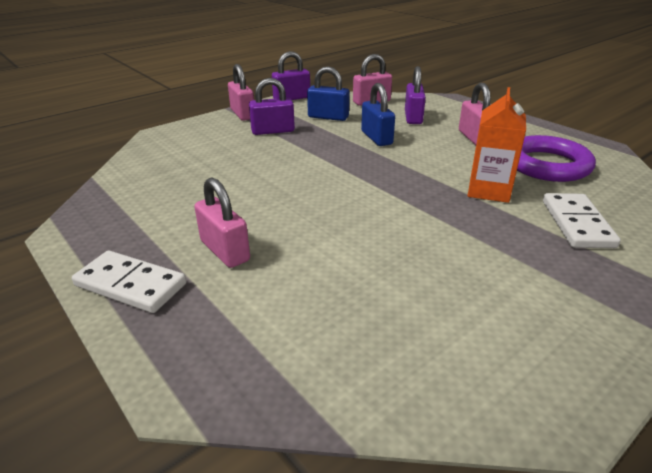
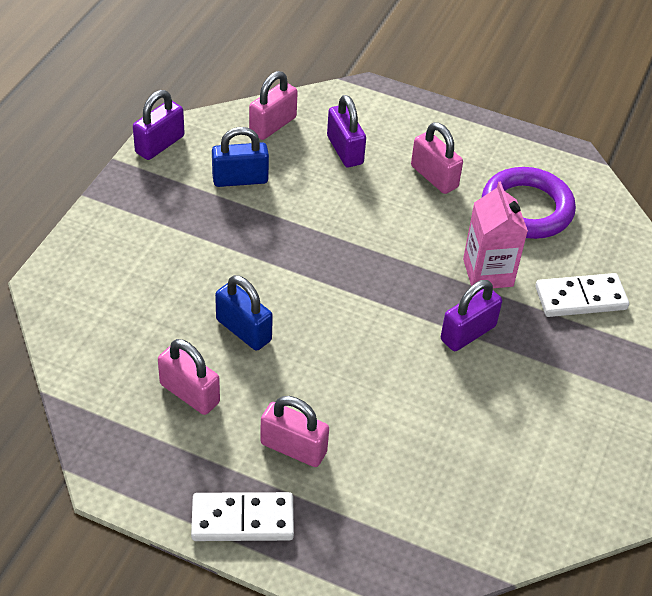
camera: 30 degrees left, 15 degrees up
pink padlock [228,64,254,121] -> pink padlock moved to [158,339,220,415]
purple padlock [249,78,295,135] -> purple padlock moved to [441,280,502,351]
blue padlock [361,83,395,146] -> blue padlock moved to [215,275,273,351]
orange carton [467,87,526,203] -> pink carton [463,182,528,288]
white domino [543,193,621,248] -> white domino turned 75 degrees counterclockwise [535,273,629,317]

